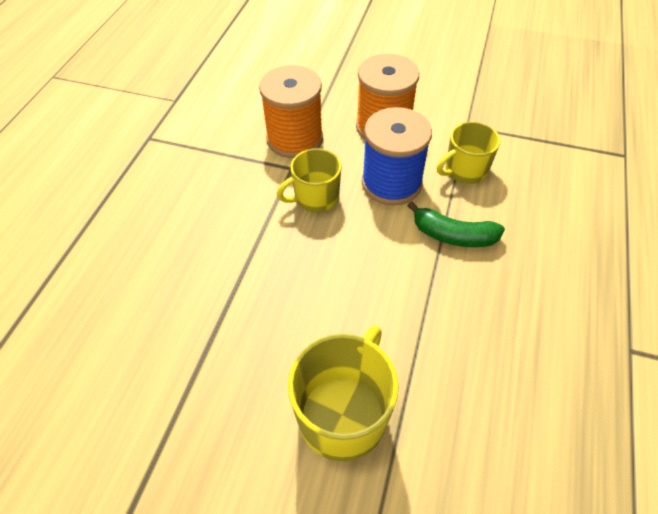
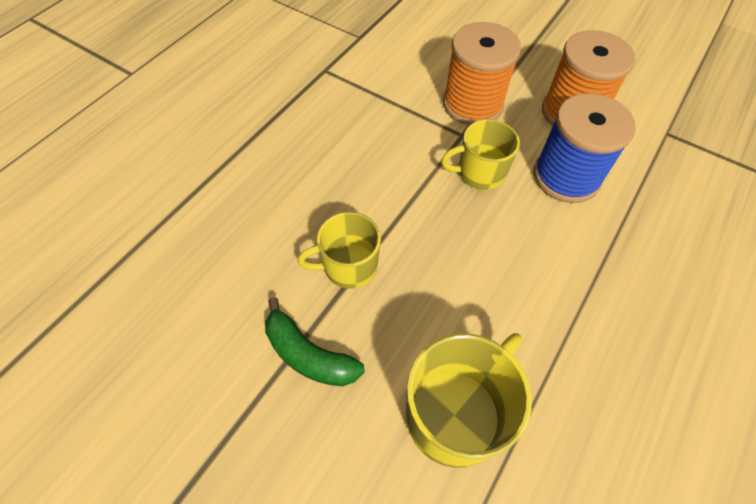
camera: 15 degrees right, 5 degrees up
green banana [407,201,505,247] -> green banana moved to [265,297,365,386]
yellow mug [437,122,500,184] -> yellow mug moved to [298,212,381,289]

